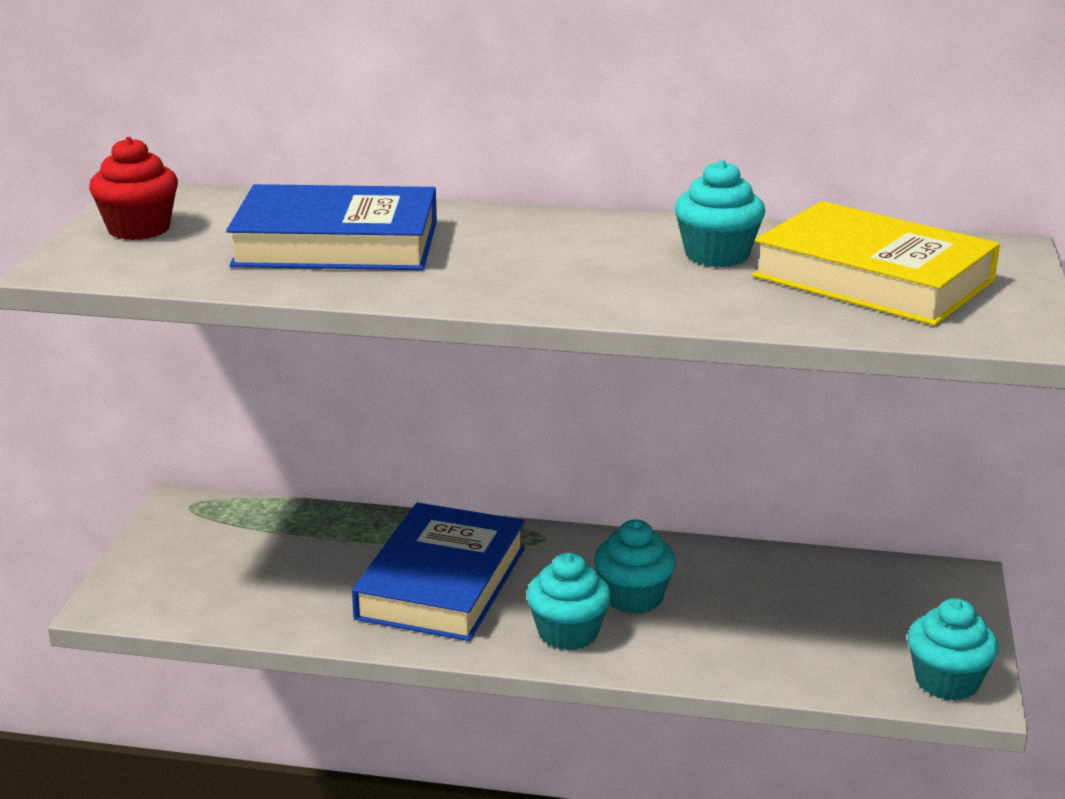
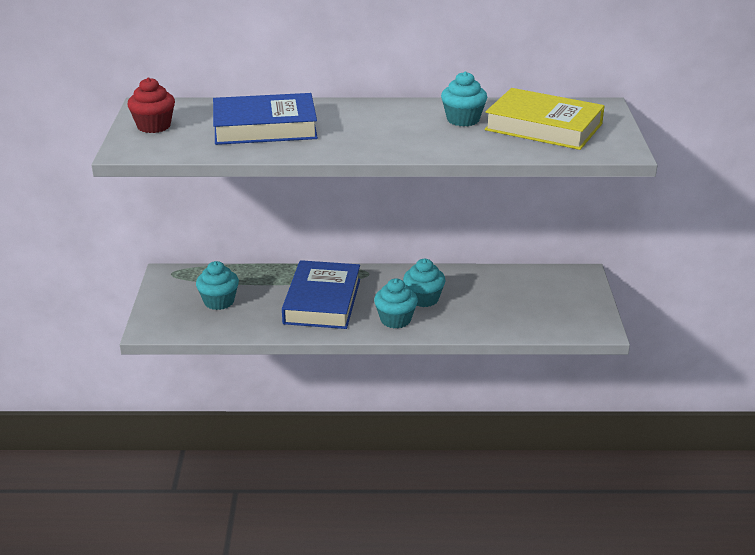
camera: 10 degrees left, 5 degrees up
turquoise cupcake [907,598,998,701] -> turquoise cupcake moved to [196,261,239,310]

